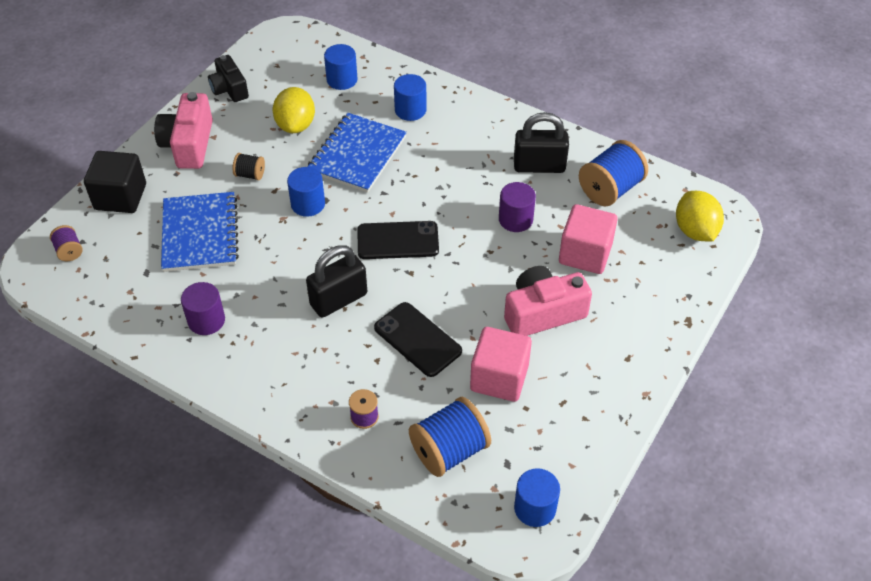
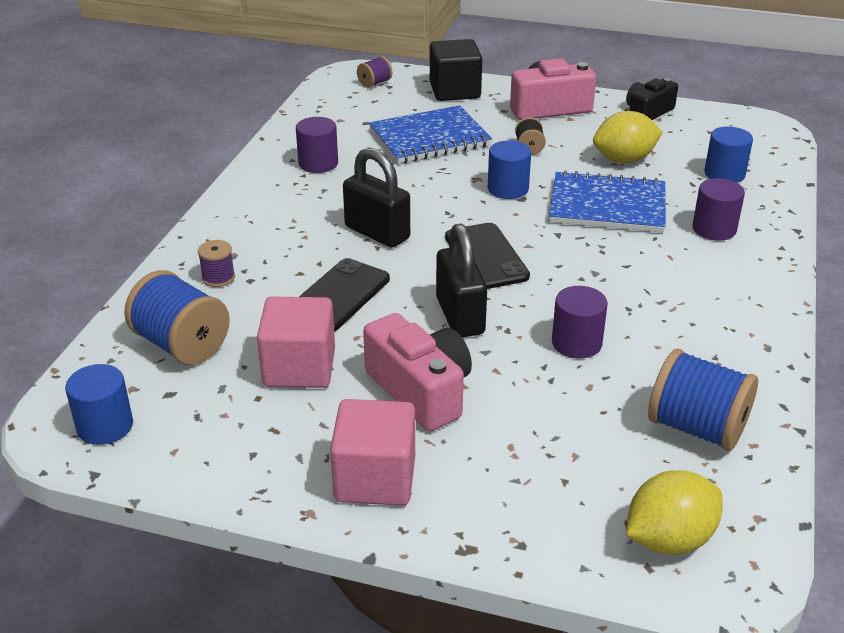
camera: 75 degrees right, 15 degrees down
blue cylinder [394,74,427,121] -> purple cylinder [692,178,745,241]
black padlock [514,112,569,173] -> black padlock moved to [436,224,487,337]
pink cube [559,204,618,274] -> pink cube moved to [330,399,415,506]

